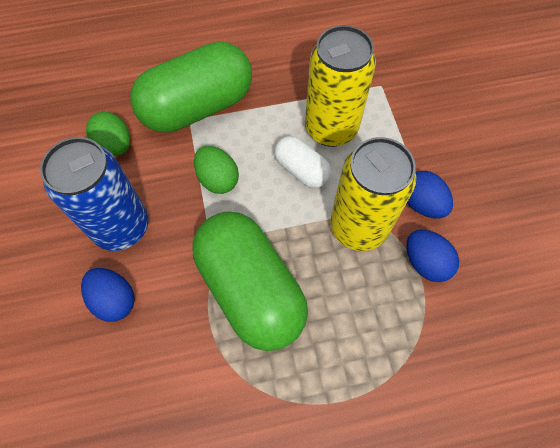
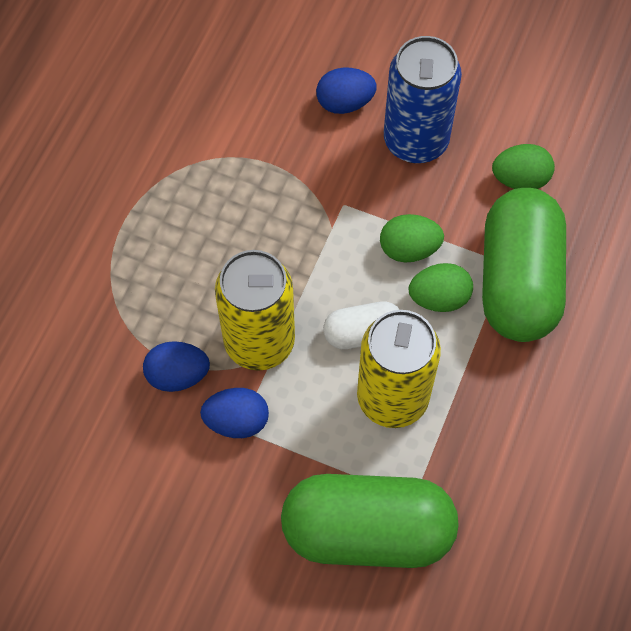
camera: 125 degrees right, 0 degrees up
green capsule [192,212,308,351] -> green capsule moved to [281,474,459,568]
none -> green egg [409,263,473,312]

